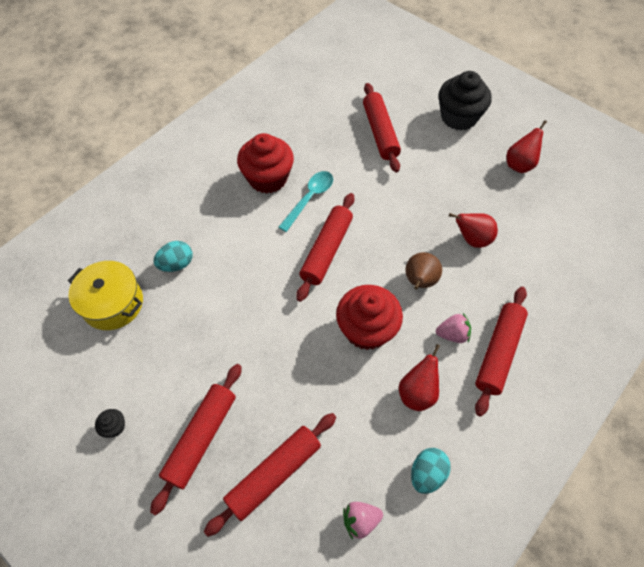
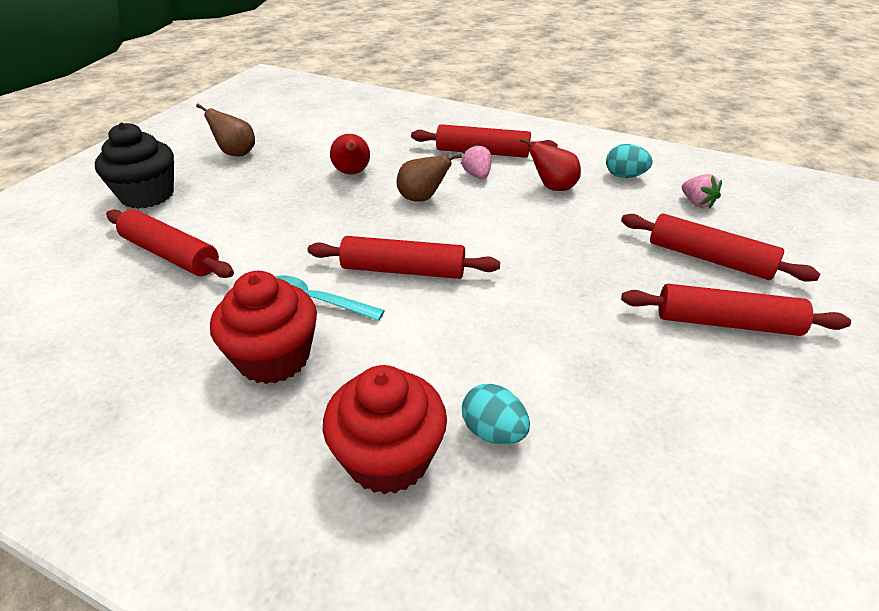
camera: 105 degrees left, 20 degrees down
yellow pot [68,261,143,330] -> none
black cupcake [95,409,125,438] -> none
red cupcake [336,285,403,350] -> red cupcake moved to [323,365,447,495]
red rolling pin [363,83,401,172] -> red rolling pin turned 60 degrees clockwise [106,209,234,278]
red pear [507,120,547,173] -> brown pear [196,104,255,157]

